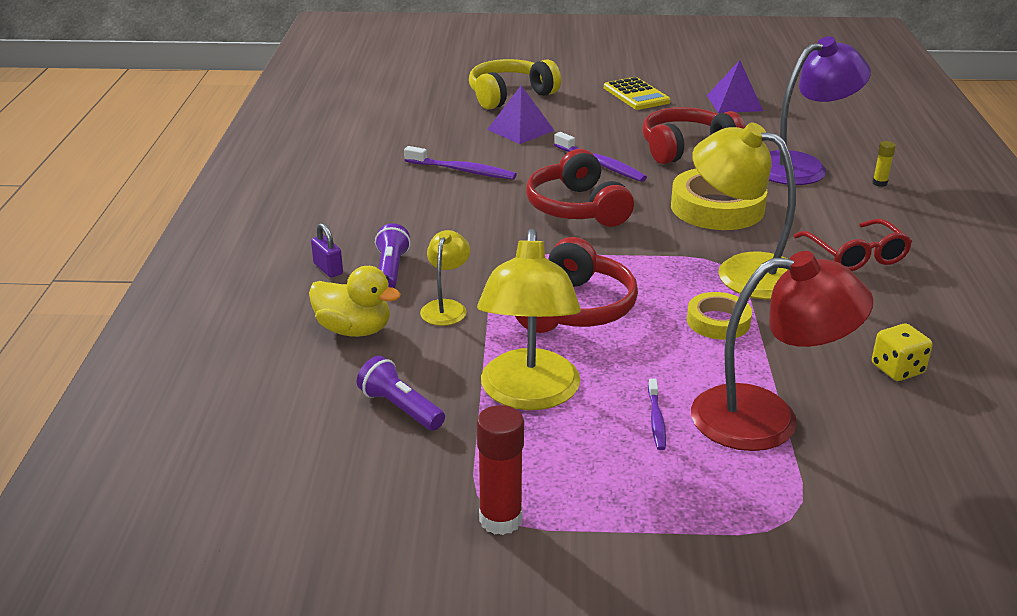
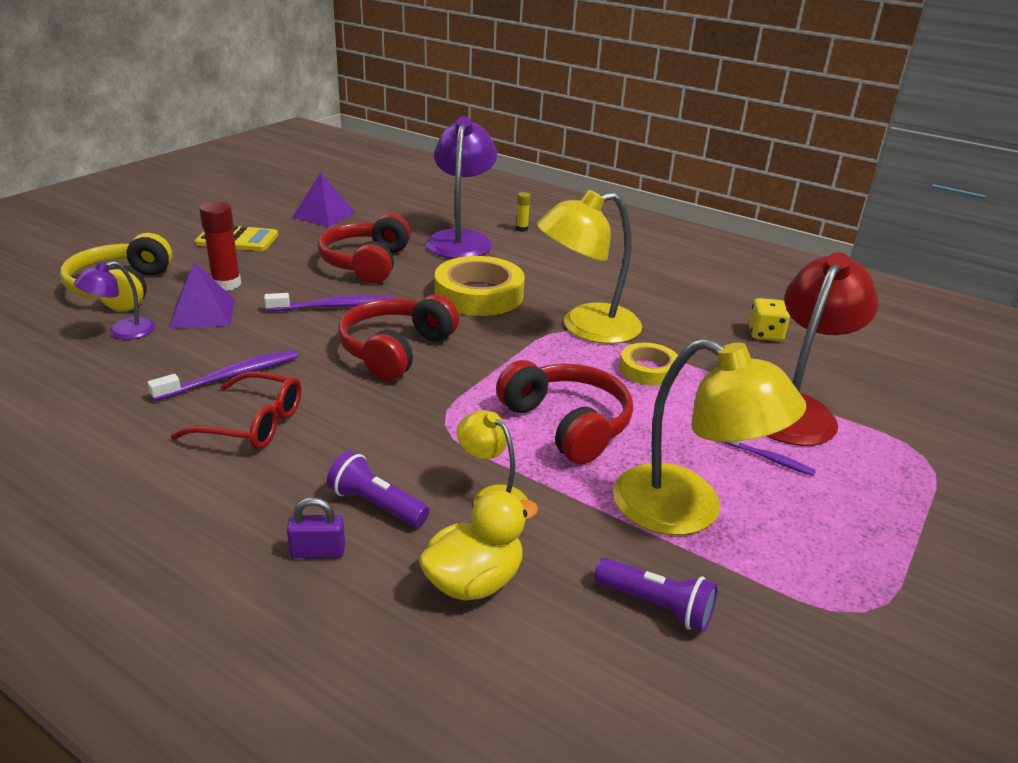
camera: 60 degrees left, 0 degrees up
purple flashlight [357,356,445,431] -> purple flashlight turned 135 degrees counterclockwise [594,558,718,632]
red glue stick [477,405,524,535] -> red glue stick moved to [200,201,241,291]
red headphones [526,149,634,227] -> red headphones turned 105 degrees clockwise [338,294,459,381]
red glasses [793,219,912,271] -> red glasses moved to [171,371,301,449]
none -> purple lamp [74,261,155,340]

